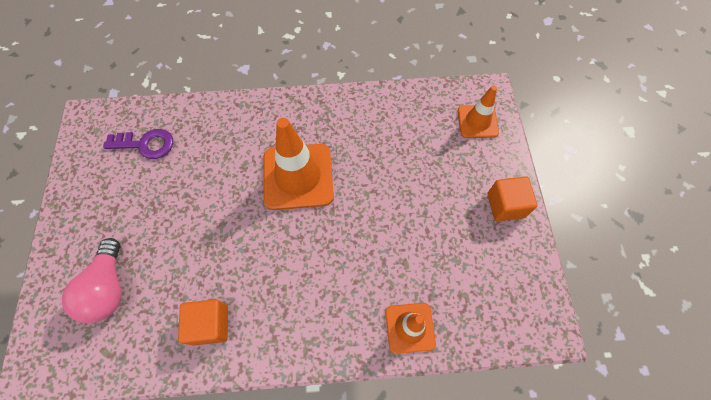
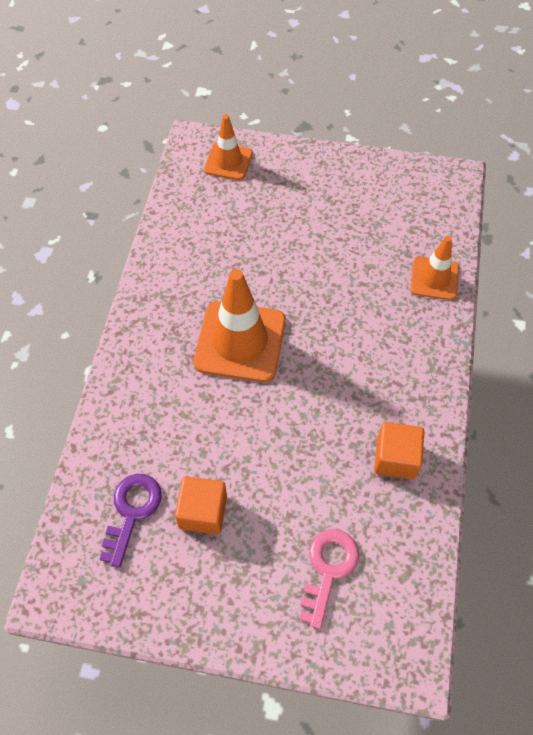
camera: 75 degrees left, 5 degrees down
pink light bulb [62,238,122,323] -> pink key [299,529,359,629]
orange cube [487,176,538,221] -> orange cube moved to [175,476,227,534]

